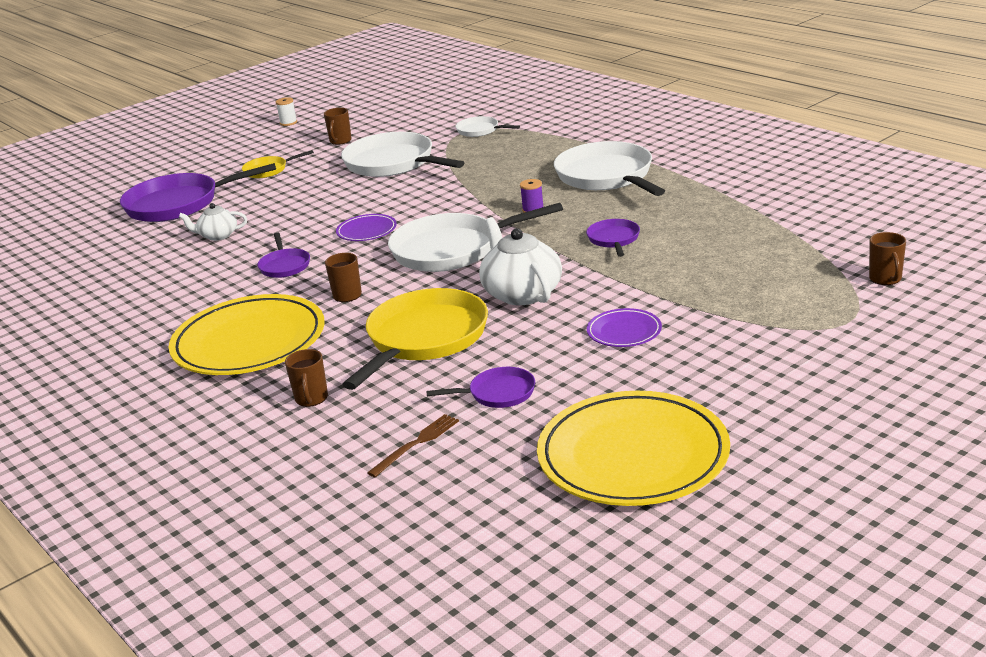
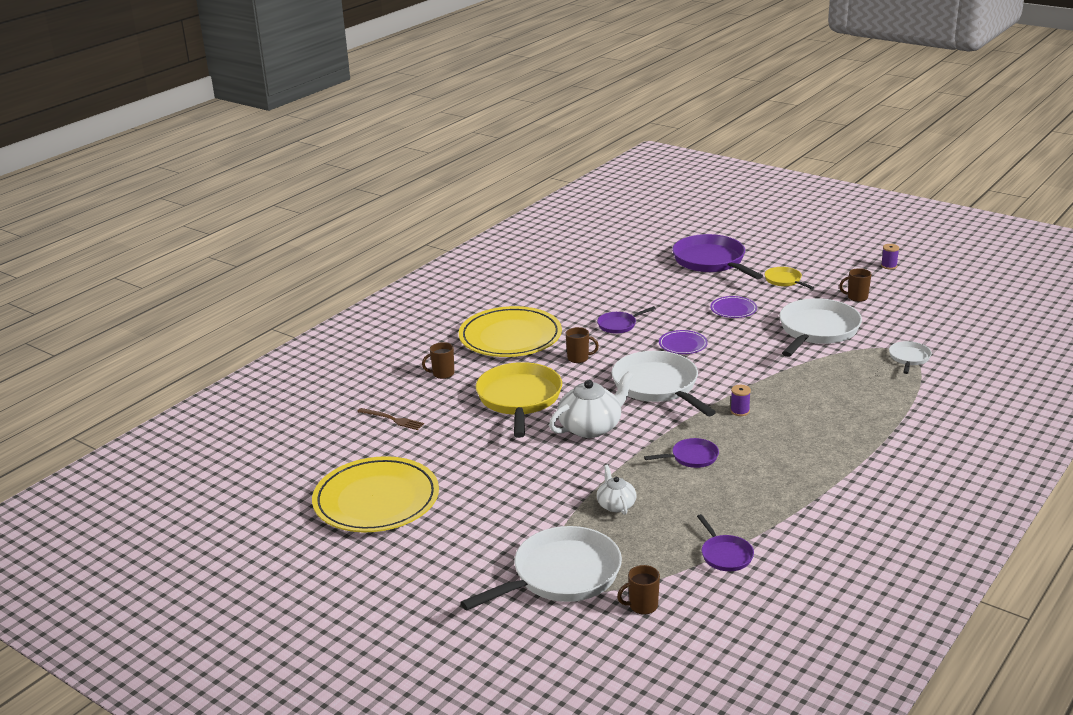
camera: 75 degrees right, 0 degrees up
white teapot [179,203,247,241] -> white teapot moved to [597,465,636,515]
white spool [276,97,297,126] -> purple spool [881,244,899,270]
yellow pan [342,288,488,390] -> yellow pan turned 105 degrees counterclockwise [476,362,562,438]
purple pan [426,367,535,408] -> purple pan moved to [697,514,754,571]
white pan [554,141,665,196] -> white pan moved to [460,526,622,610]
purple plate [587,308,662,347] -> purple plate moved to [710,296,757,318]

